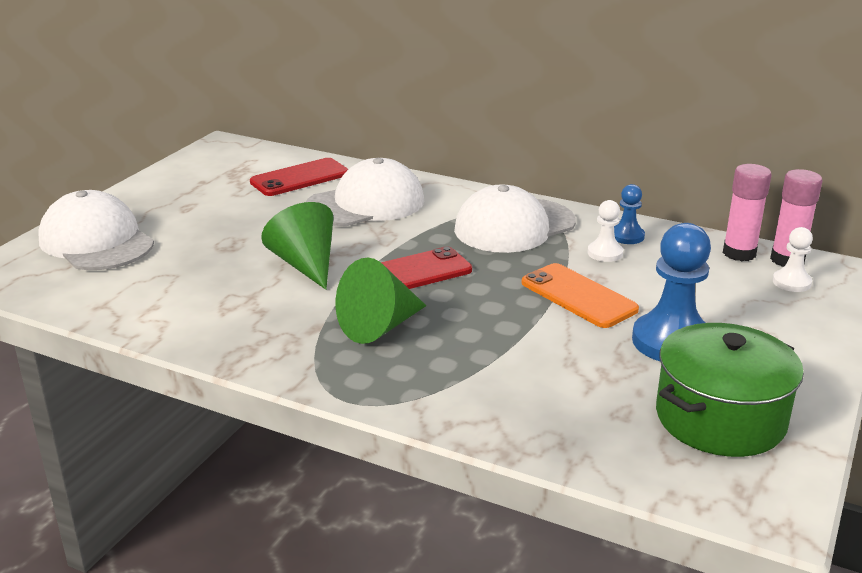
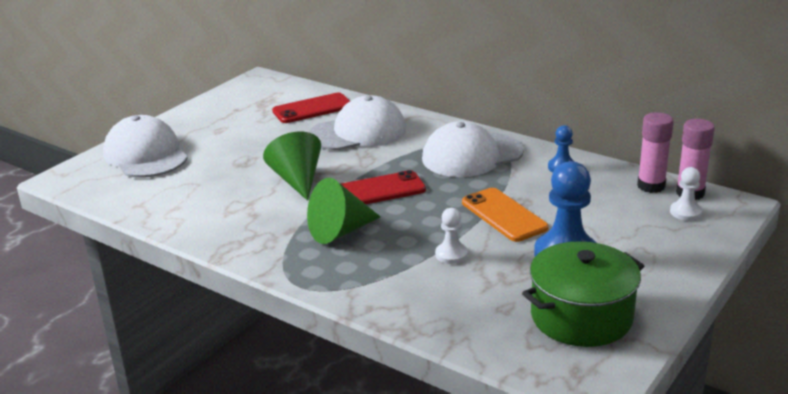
camera: 10 degrees right, 0 degrees up
white pawn [587,200,623,262] -> white pawn moved to [435,208,468,264]

